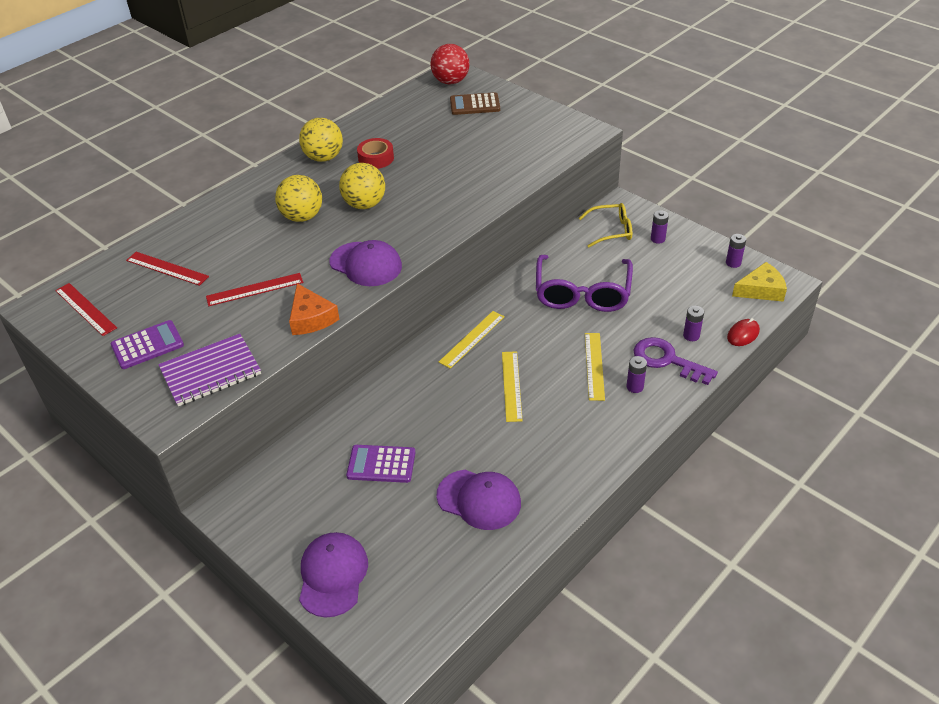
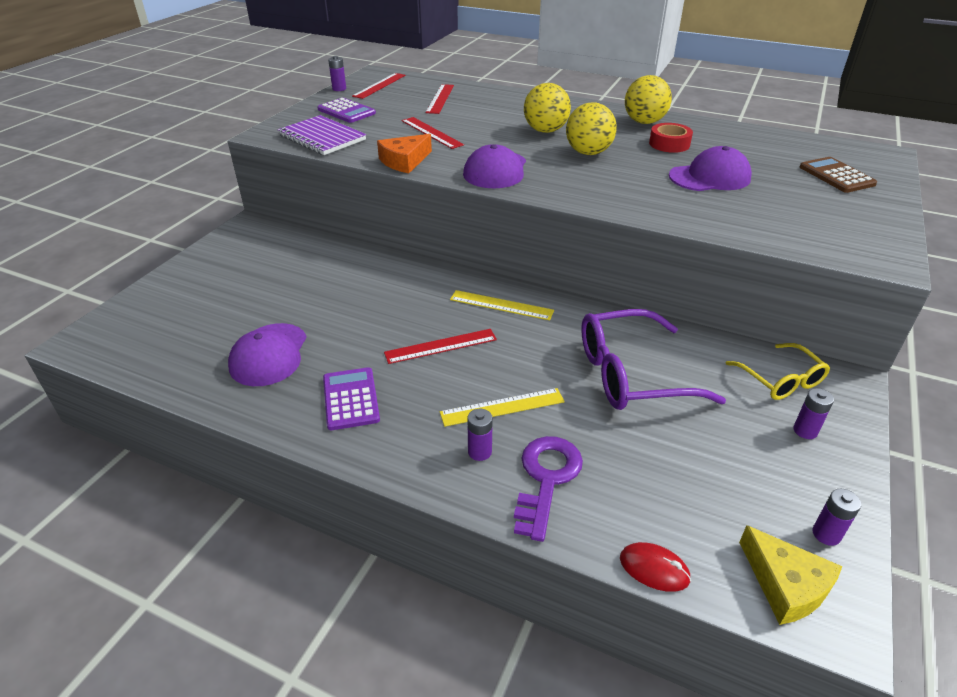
camera: 70 degrees right, 5 degrees down
purple cap [299,532,368,617] -> purple cap moved to [669,146,752,191]
purple calculator [346,445,416,483] -> purple calculator moved to [323,367,380,430]
red ball [430,44,469,84] -> none
yellow ruler [502,351,523,422] -> red ruler [384,329,497,364]
purple battery [683,306,704,341] -> purple battery moved to [328,56,346,91]

